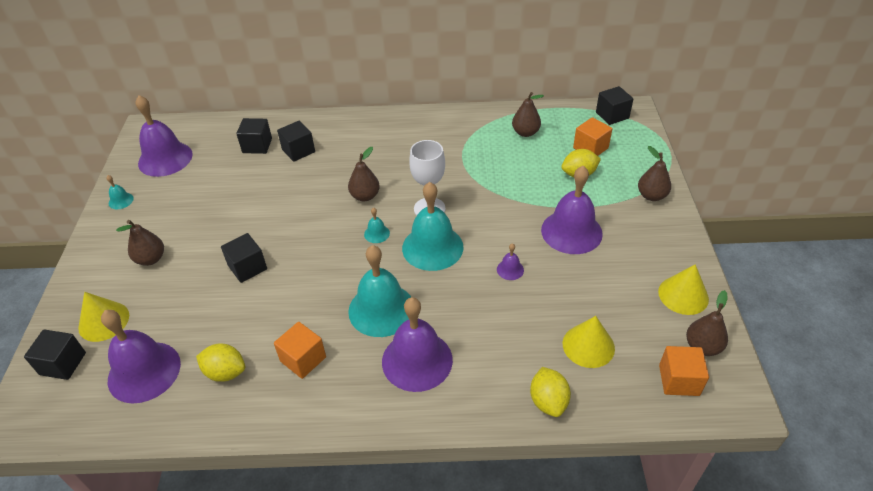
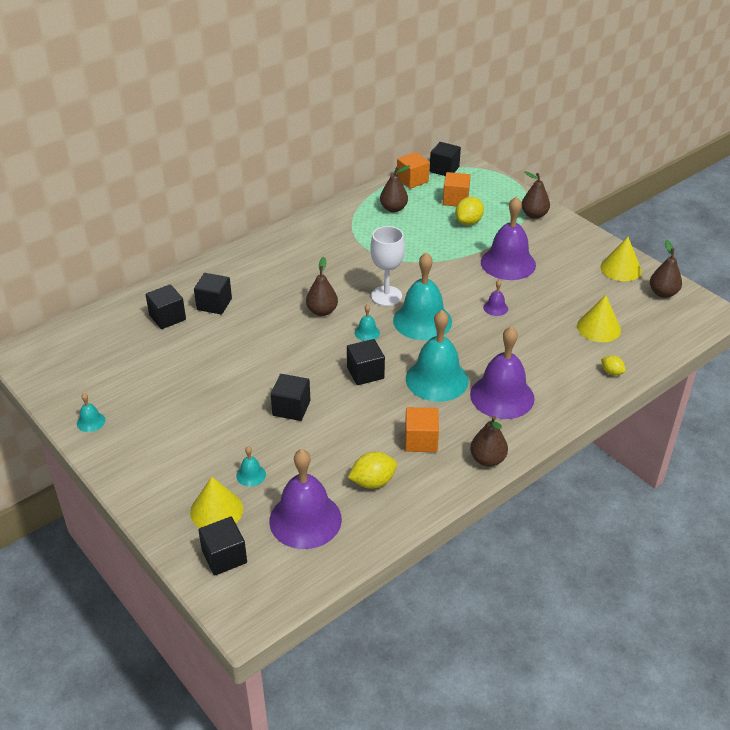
camera: 40 degrees left, 5 degrees down
brown pear [116,220,164,266] -> brown pear moved to [470,416,508,467]
purple bell [136,95,193,177] -> none
yellow lemon [530,367,571,417] -> yellow lemon [601,355,626,375], size x0.59
orange cube [659,346,709,396] -> orange cube moved to [397,152,430,189]
none -> turquoise bell [236,446,266,487]
none -> black cube [347,339,385,385]

